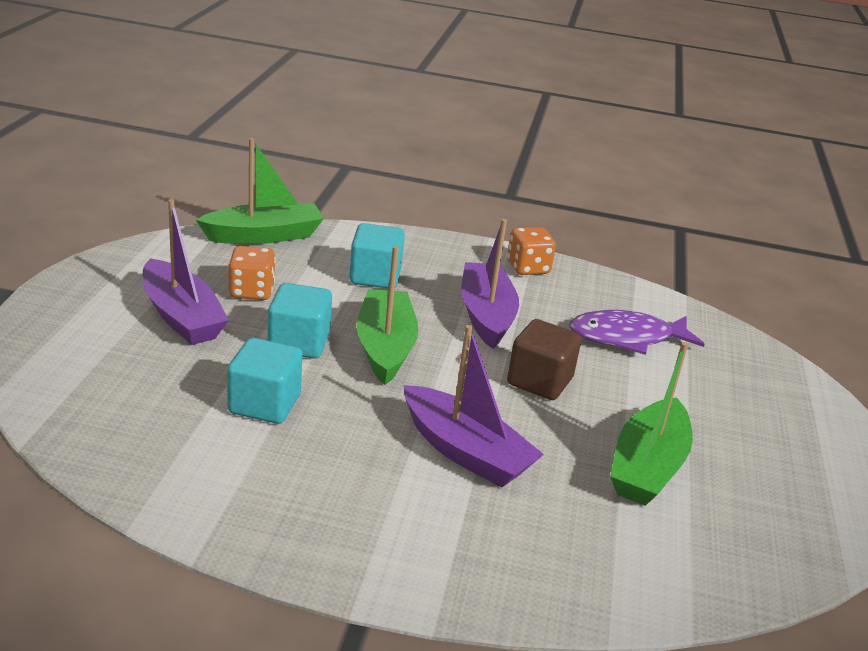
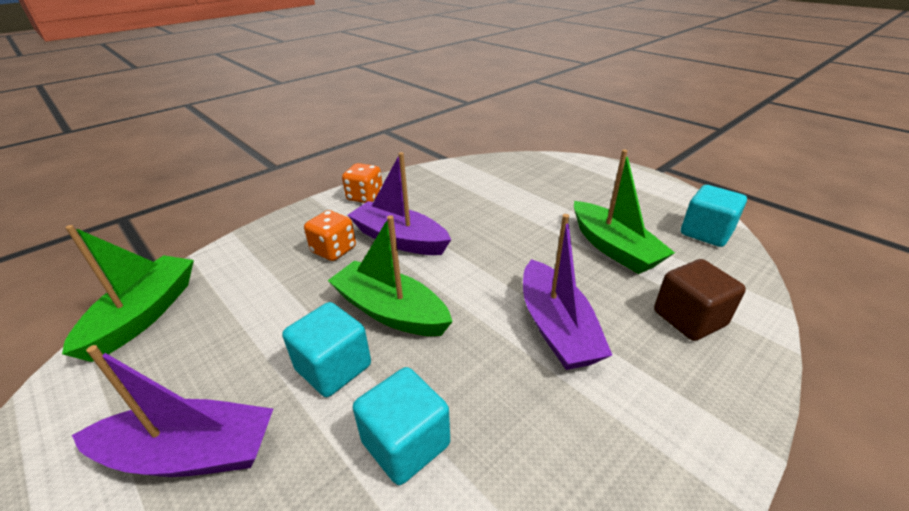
camera: 50 degrees left, 5 degrees up
orange dice [228,246,276,300] -> orange dice moved to [304,210,356,261]
turquoise cube [349,223,405,288] -> turquoise cube moved to [681,185,747,247]
purple boat [403,325,544,488] -> purple boat turned 90 degrees clockwise [523,214,612,370]
brown cube [507,319,582,400] -> brown cube moved to [654,259,746,341]
purple fish [570,310,705,355] -> none

